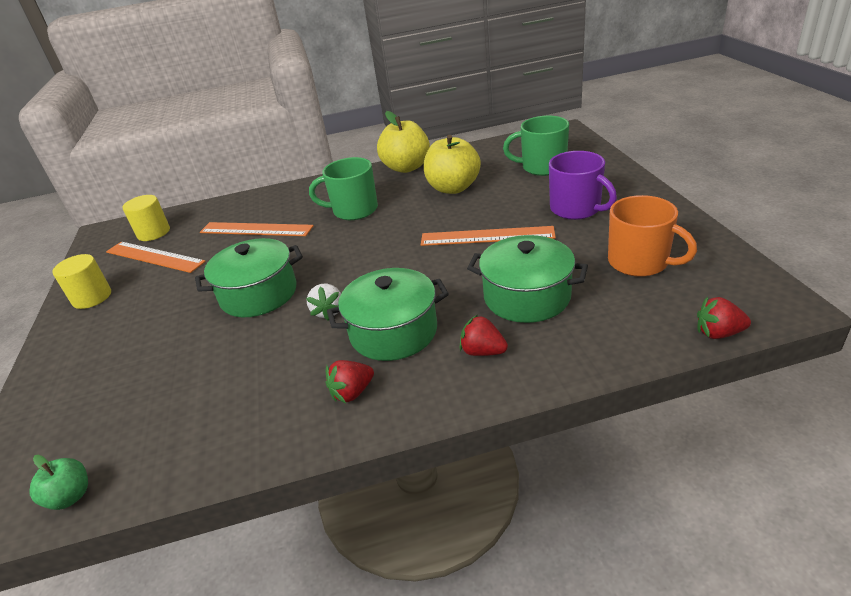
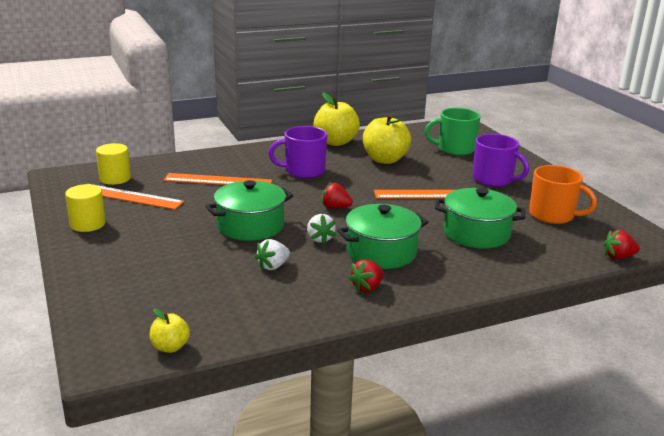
camera: 15 degrees left, 10 degrees down
green apple [29,455,88,510] -> yellow apple [149,308,190,353]
green mug [309,157,378,220] -> purple mug [268,126,327,178]
red strawberry [460,315,508,356] -> red strawberry moved to [322,182,353,209]
none -> white strawberry [255,239,290,270]

